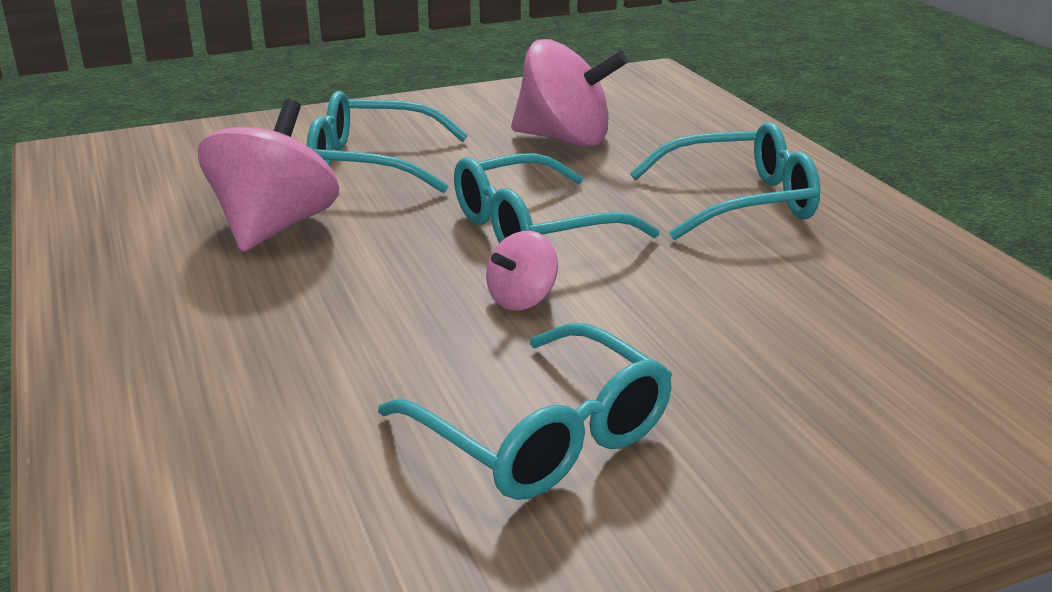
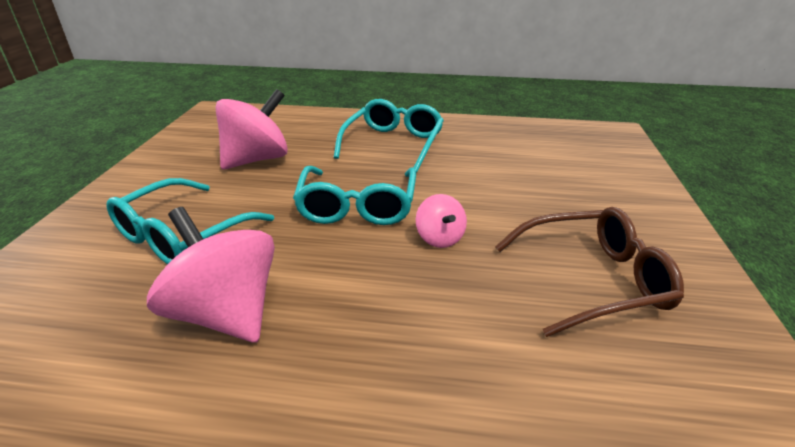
camera: 60 degrees left, 5 degrees up
turquoise glasses [378,323,672,500] -> brown glasses [495,207,684,337]

